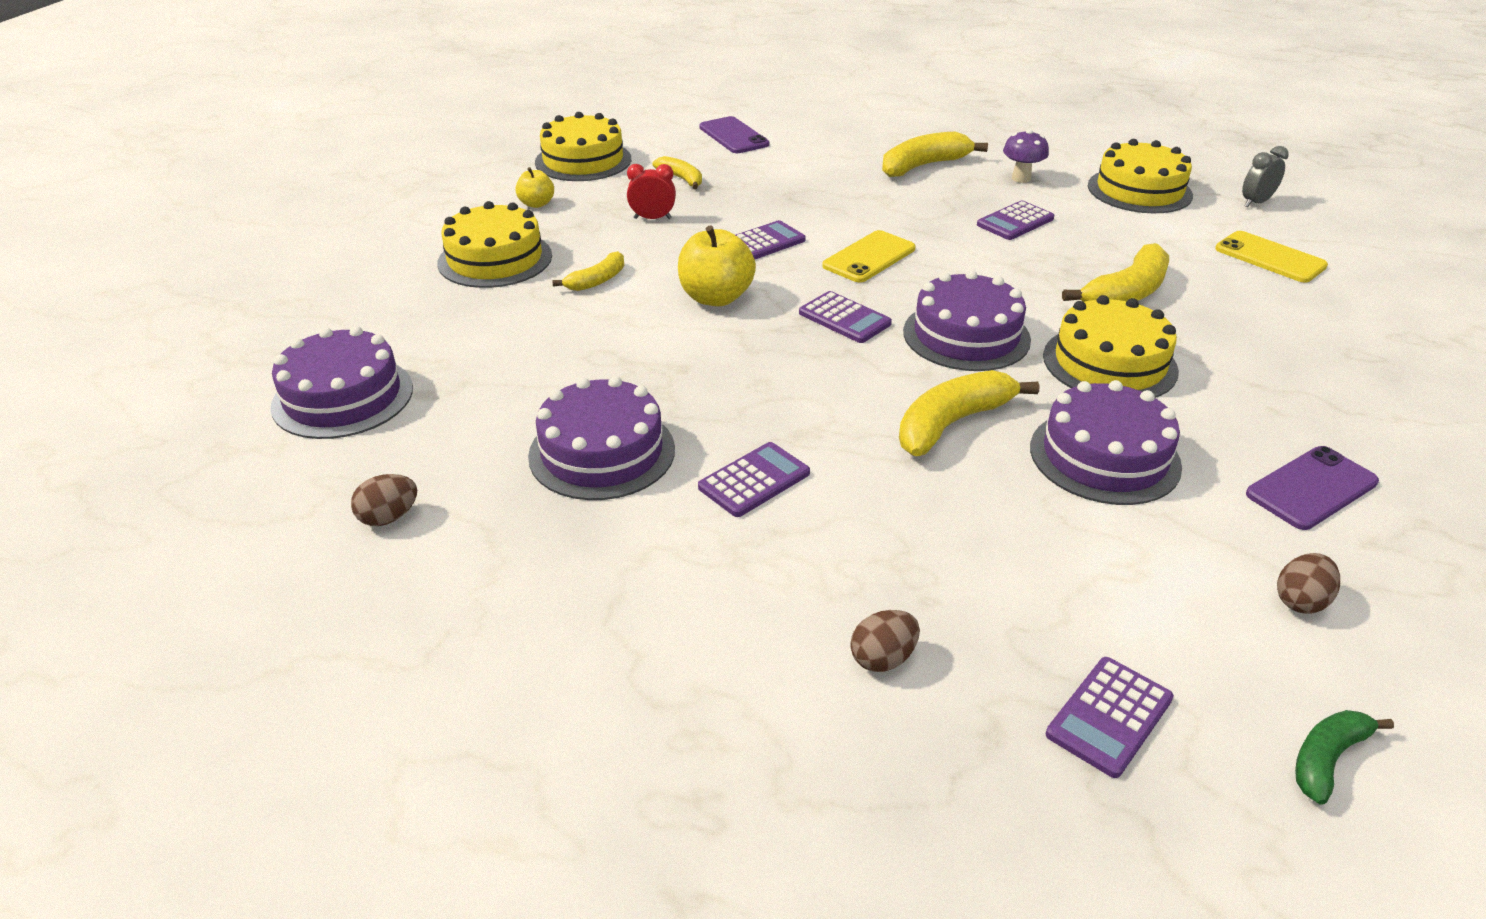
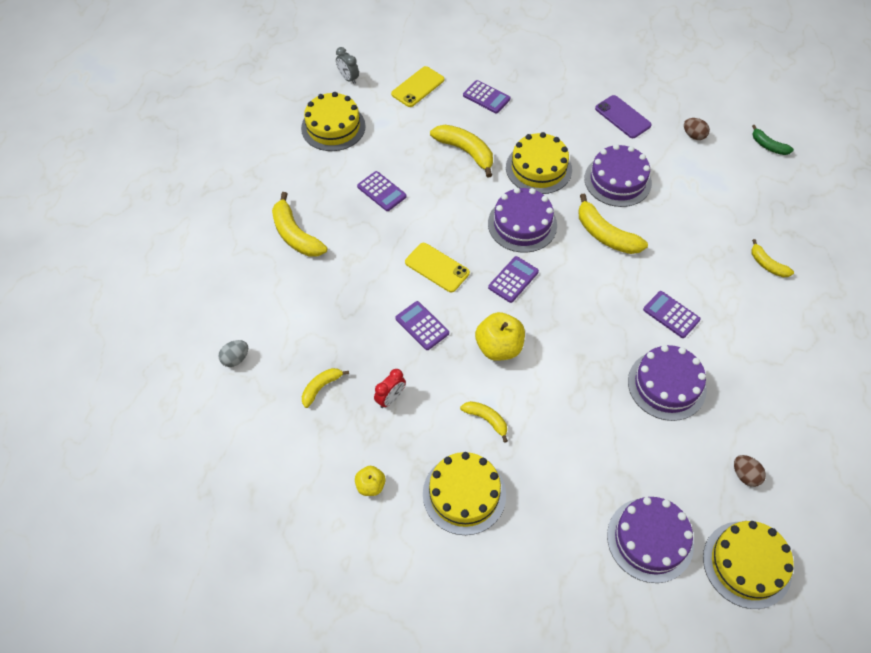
camera: 95 degrees left, 20 degrees up
yellow cake [535,112,631,181] -> yellow cake moved to [703,521,794,609]
red clock [627,164,676,219] -> red clock turned 135 degrees counterclockwise [374,369,406,408]
purple phone [699,116,769,153] -> grey egg [218,340,248,367]
brown egg [850,610,920,672] -> yellow banana [751,239,794,277]
purple mushroom [1003,129,1049,183] -> none
purple calculator [1046,657,1174,778] -> purple calculator moved to [463,80,510,113]

